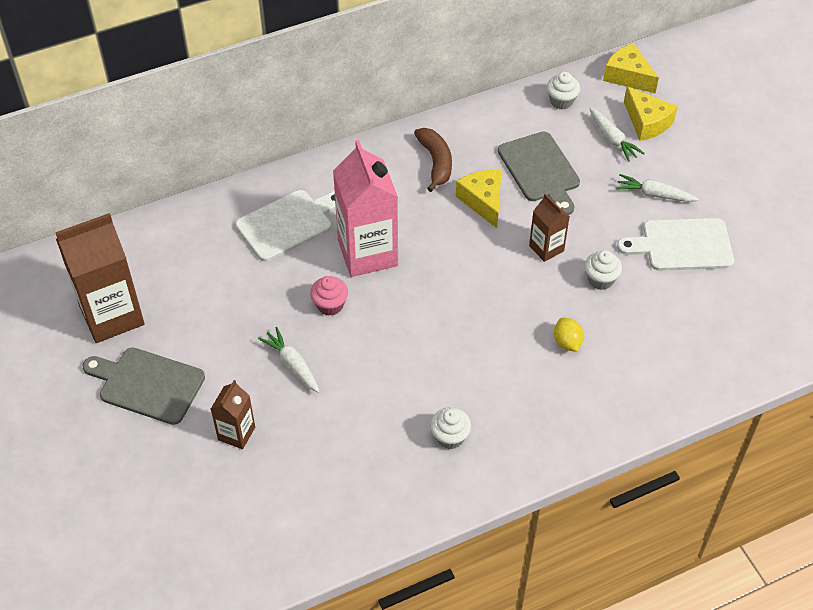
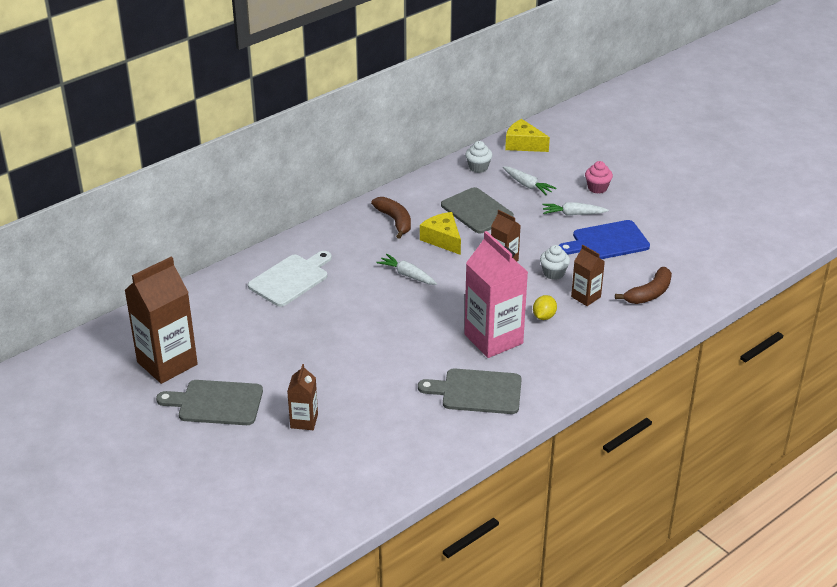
camera: 15 degrees left, 15 degrees down
white carrot [258,327,320,393] -> white carrot moved to [376,254,437,285]
pink cupcake [310,276,348,316] -> pink cupcake moved to [585,161,613,194]
pink carton [333,140,398,277] -> pink carton moved to [464,231,528,358]
white cupcake [430,407,471,449] -> grey cutting board [418,368,522,414]
yellow lemon [554,318,584,352] -> yellow lemon turned 60 degrees clockwise [533,295,557,320]
white cutting board [617,218,734,271] -> blue cutting board [558,220,650,259]
yellow cheese [624,87,678,141] -> none
none -> brown carton [571,245,605,306]
none -> brown banana [615,267,672,304]

